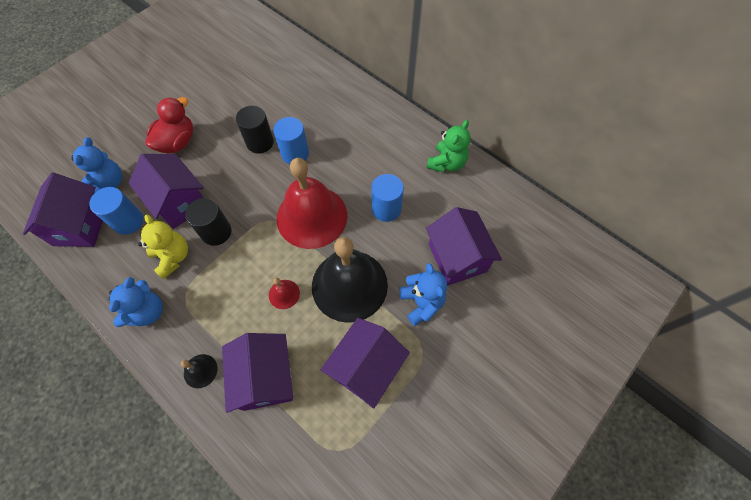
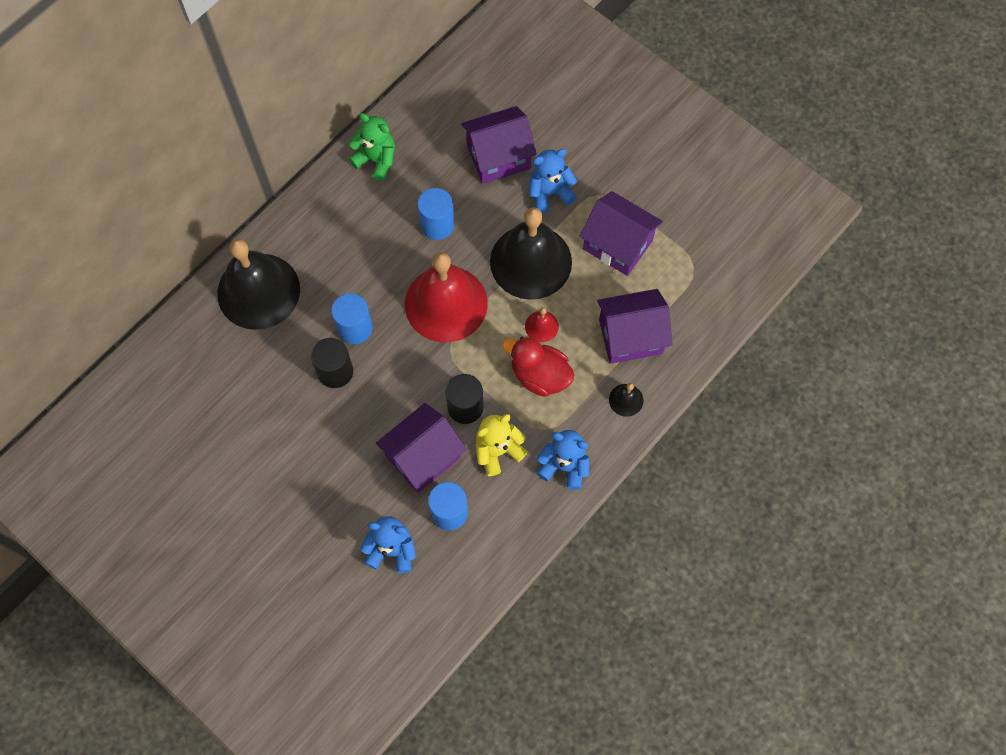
camera: 90 degrees left, 5 degrees up
purple house [23,173,103,247] -> none
red duck [145,97,193,154] -> red duck moved to [502,337,574,397]
none -> black bell [217,239,300,330]

